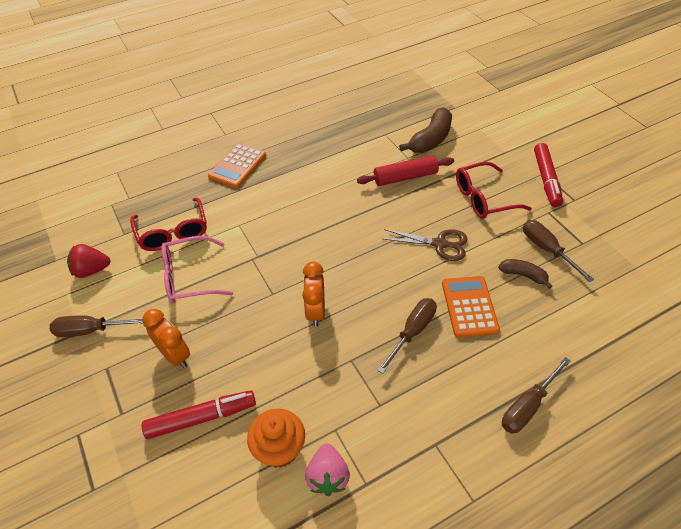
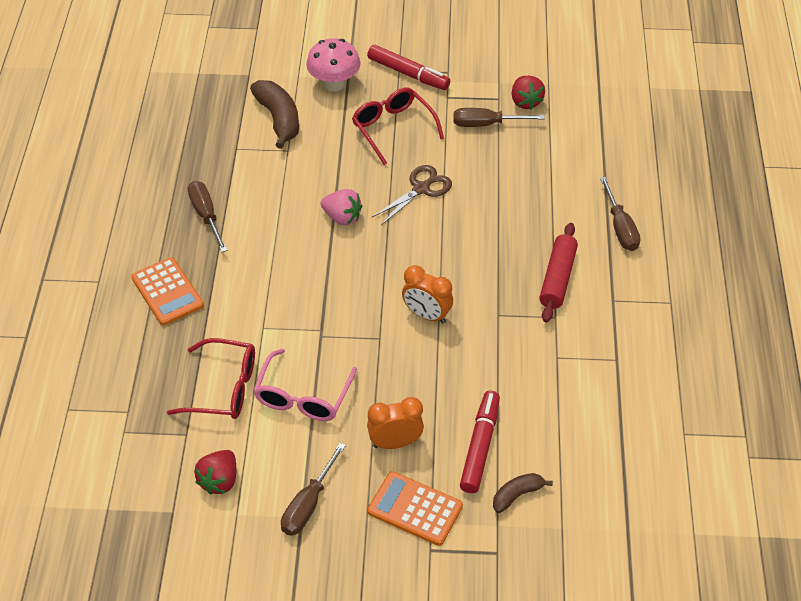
camera: 60 degrees left, 0 degrees up
orange cupcake [247,408,305,468] -> none
pink strawberry [305,444,350,496] -> pink strawberry moved to [321,189,362,226]
red rolling pin [357,155,454,186] -> red rolling pin moved to [539,223,578,322]
brown screwdriver [377,298,437,374] -> brown screwdriver moved to [188,181,228,252]
orange calculator [442,276,500,338] -> orange calculator moved to [368,471,463,546]
red glasses [456,162,532,219] -> red glasses turned 135 degrees clockwise [352,87,444,165]
brown banana [498,259,552,289] -> brown banana moved to [493,473,553,513]
none -> pink mushroom [306,38,360,92]
none -> red strawberry [512,76,545,110]

